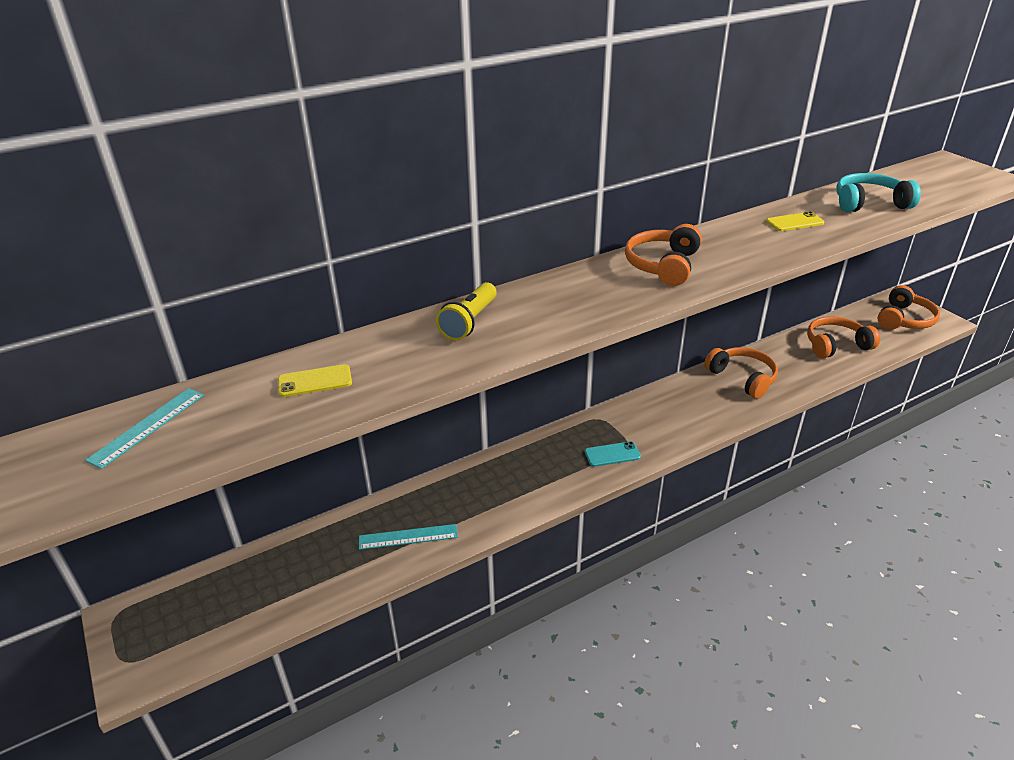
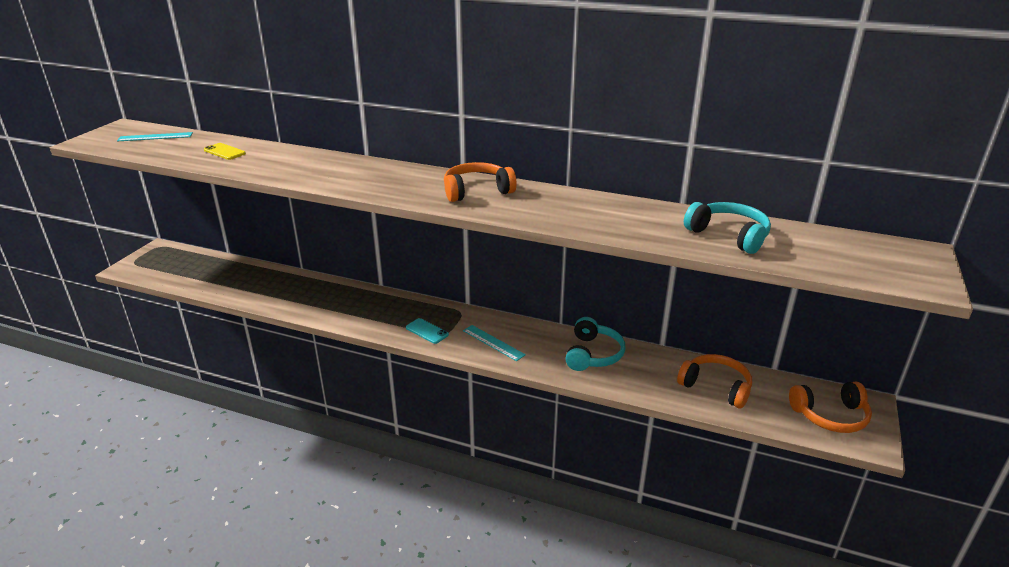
camera: 50 degrees right, 5 degrees down
turquoise ruler [359,524,458,550] -> turquoise ruler moved to [463,325,526,361]
yellow flashlight [436,282,497,341] -> none
orange headphones [704,347,778,399] -> turquoise headphones [565,317,625,371]
yellow phone [766,211,824,231] -> none

